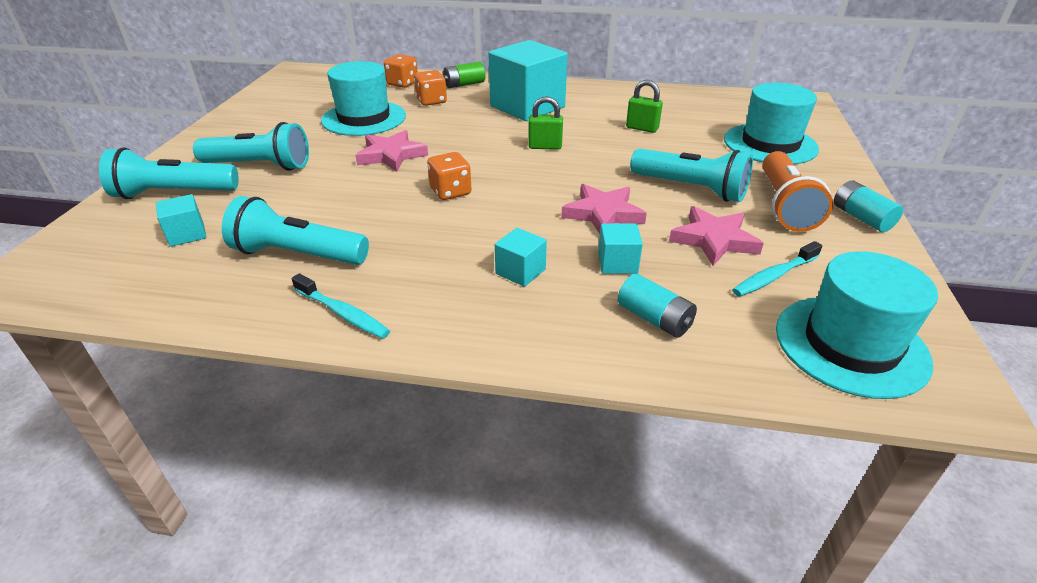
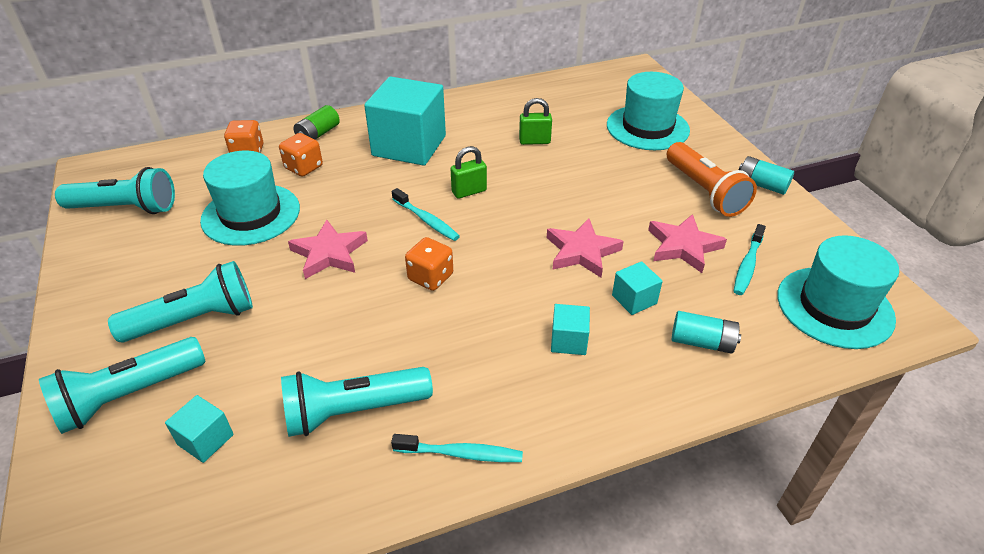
camera: 30 degrees left, 5 degrees up
turquoise flashlight [630,149,753,202] -> turquoise flashlight moved to [55,167,175,214]
none -> turquoise toothbrush [392,188,460,241]

